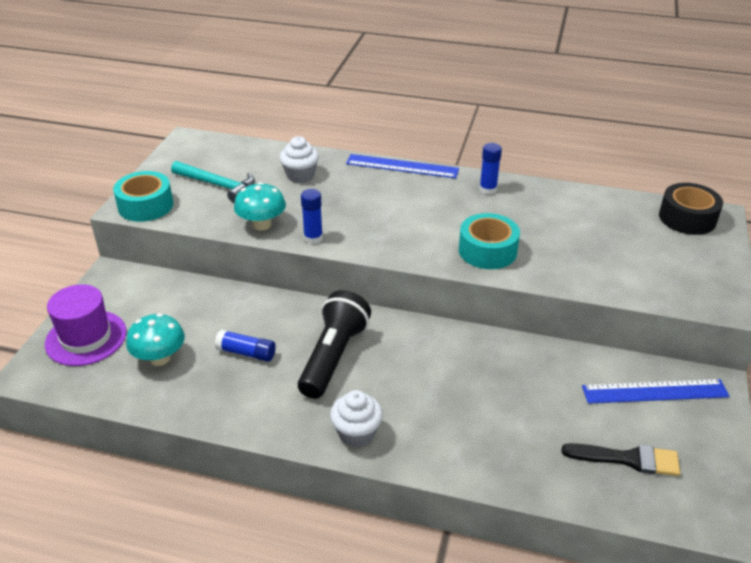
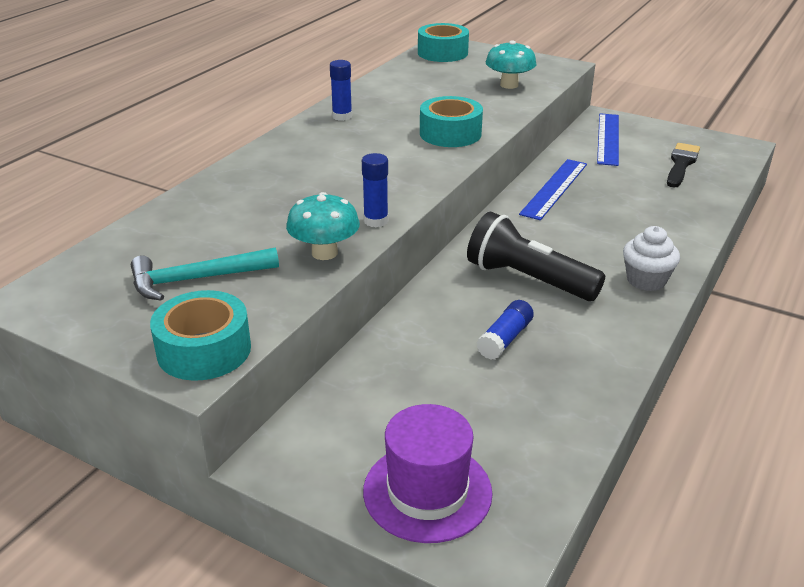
camera: 75 degrees left, 5 degrees down
turquoise mushroom [126,313,185,366] -> turquoise mushroom moved to [486,40,537,89]
turquoise hammer [171,161,255,203] -> turquoise hammer turned 150 degrees counterclockwise [131,247,279,301]
white cupcake [279,136,319,183] -> none
blue ruler [346,154,459,178] -> blue ruler moved to [519,159,587,220]
black tape [659,183,723,235] -> turquoise tape [418,23,469,62]

